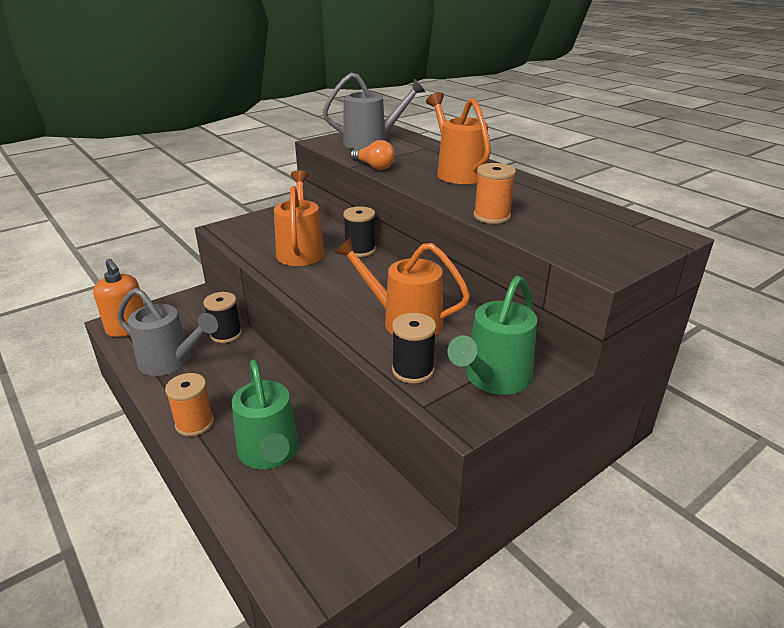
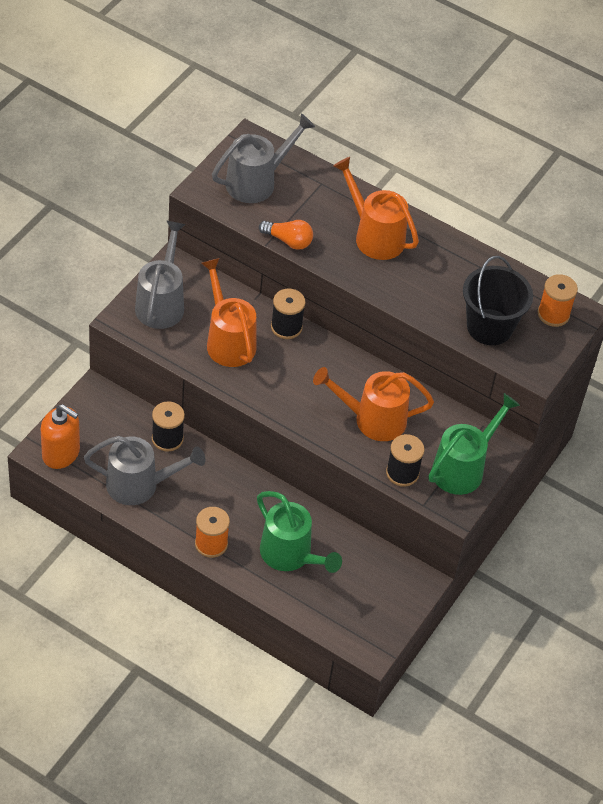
camera: 25 degrees left, 20 degrees up
green watering can [448,276,537,395] -> green watering can turned 150 degrees counterclockwise [429,393,520,495]
orange spool [474,163,516,224] -> orange spool moved to [538,274,578,327]
none -> grey watering can [135,221,185,329]
none -> black bucket [463,256,533,345]

